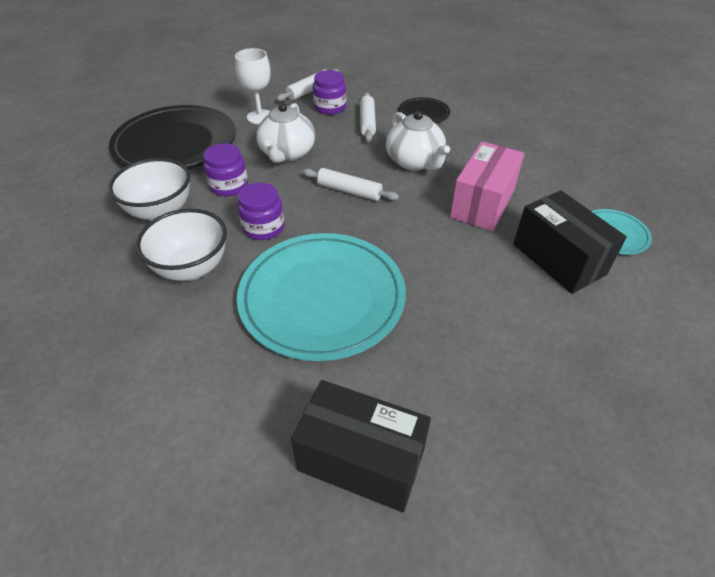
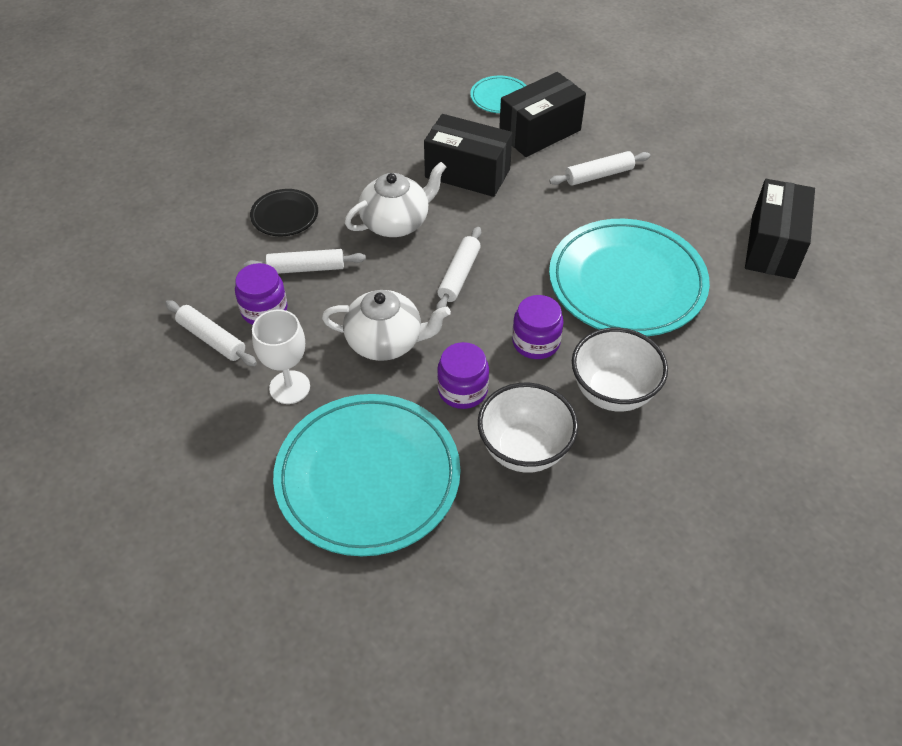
camera: 95 degrees left, 5 degrees up
black plate [109,105,236,169] -> turquoise plate [273,394,460,556]
pink box [450,141,524,231] -> black box [424,114,512,197]
none -> white rolling pin [549,151,650,186]

